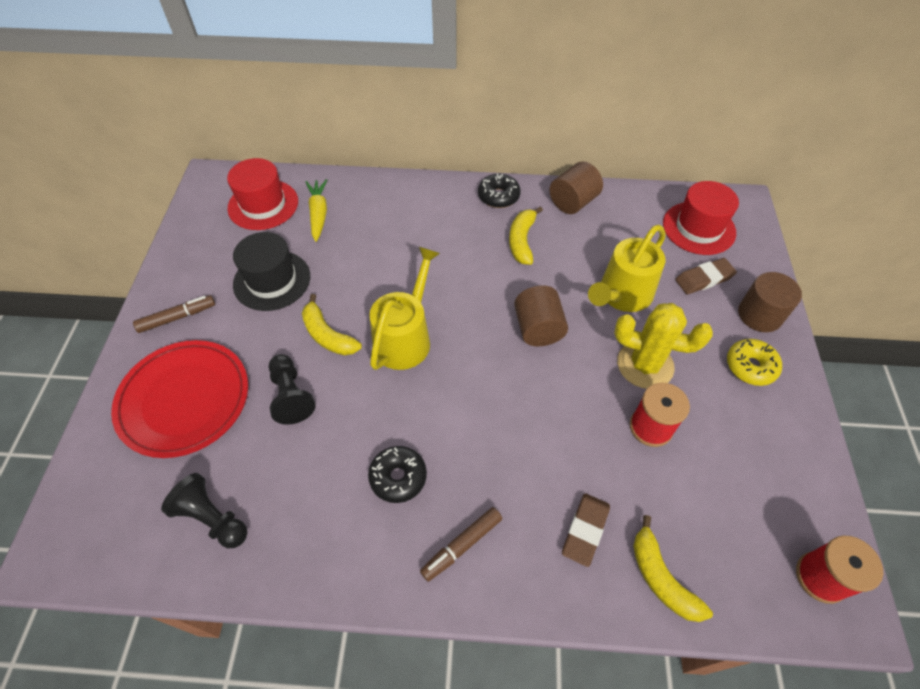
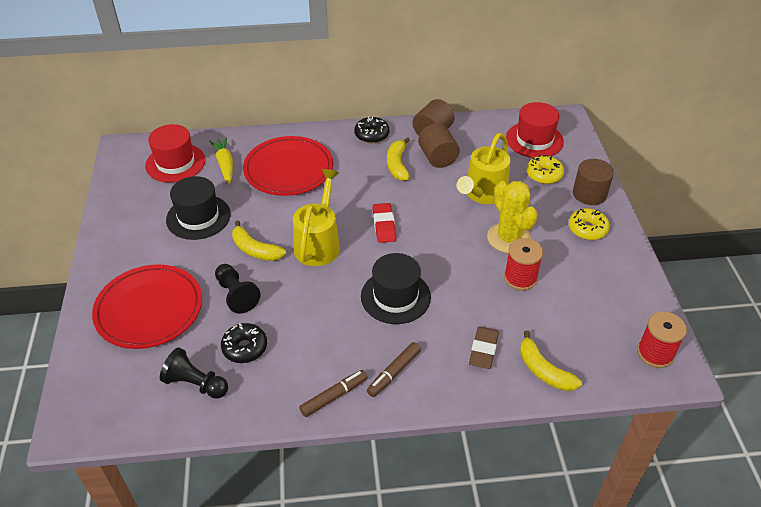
camera: 10 degrees left, 10 degrees down
brown marker [133,295,215,333] -> brown marker moved to [299,370,368,417]
black donut [368,446,427,503] -> black donut moved to [221,323,267,363]
brown cylinder [514,285,568,346] -> brown cylinder moved to [418,123,460,168]
yellow cactus [614,303,713,389] -> yellow cactus turned 60 degrees clockwise [487,181,538,254]
brown eraser [675,258,737,294] -> yellow donut [526,155,564,184]
none -> red plate [243,136,333,196]
none -> black hat [361,253,431,324]
none -> red eraser [373,203,396,243]

